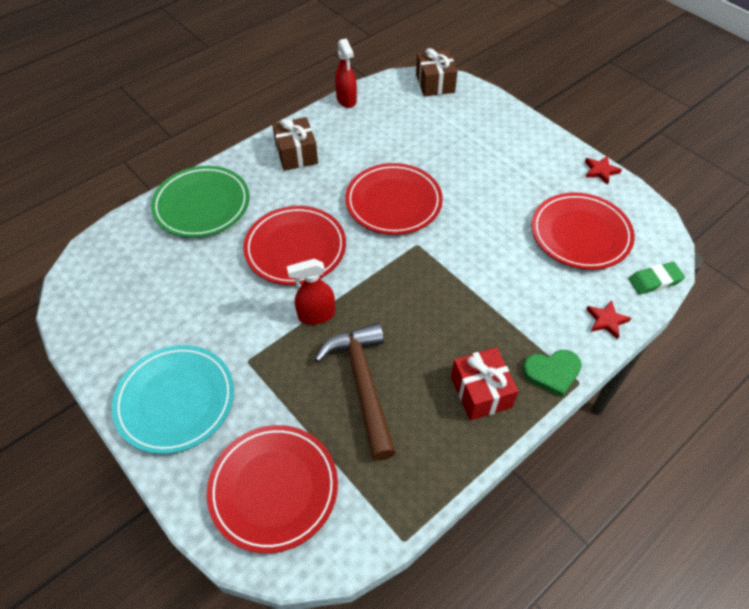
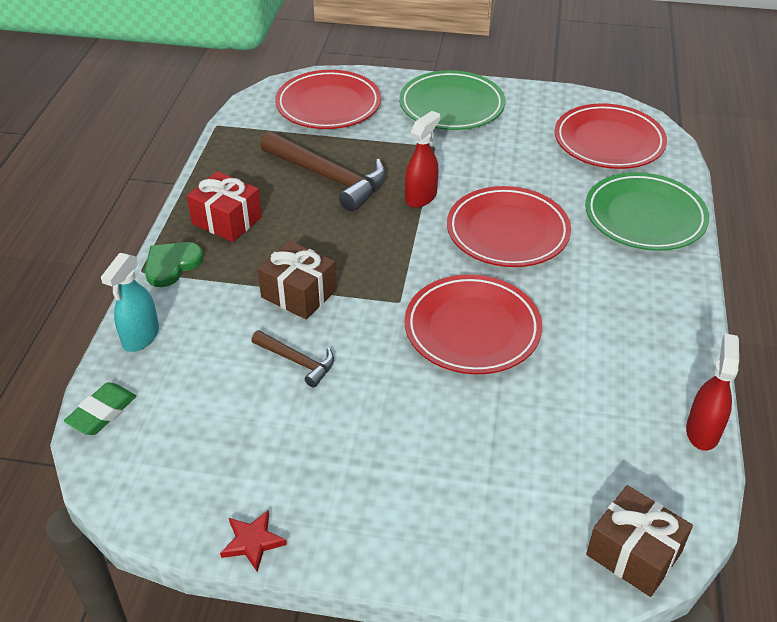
camera: 140 degrees right, 10 degrees down
turquoise plate [112,345,234,454] -> green plate [399,70,505,130]
brown gift [272,117,318,171] -> brown gift moved to [257,240,337,319]
red spray bottle [335,38,357,108] -> red spray bottle turned 75 degrees clockwise [686,333,739,451]
red plate [532,192,635,270] -> red plate moved to [555,103,667,169]
red star [586,300,631,339] -> turquoise spray bottle [101,253,159,352]
none -> brown hammer [252,330,334,388]

